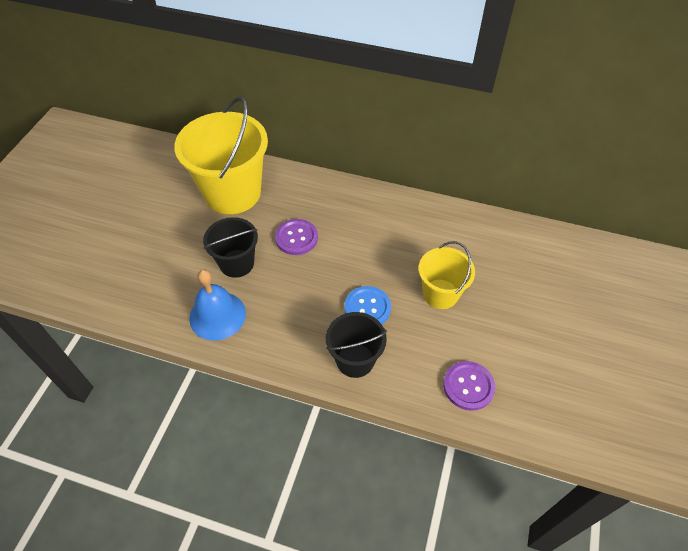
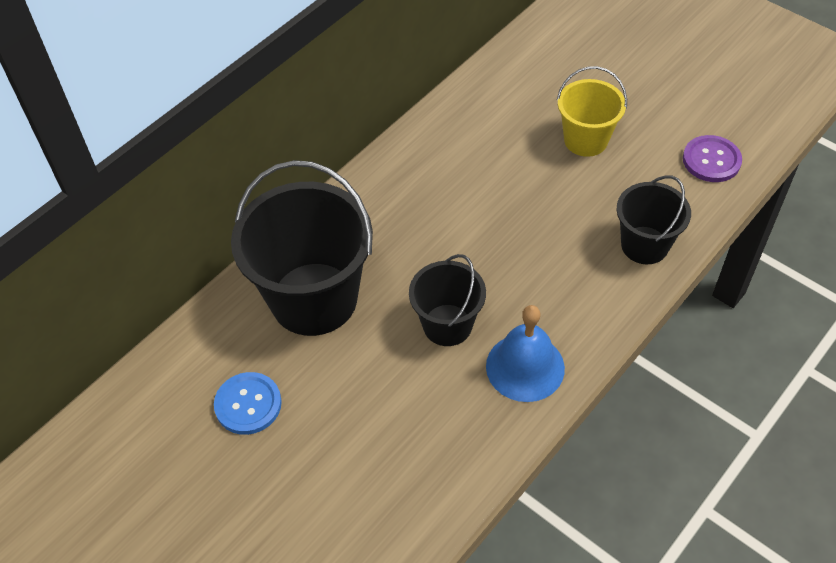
camera: 65 degrees left, 0 degrees up
yellow bucket [174,97,268,214] -> black bucket [231,160,373,336]
purple button [275,219,318,255] -> none
blue button [345,286,391,324] -> blue button moved to [214,372,282,435]

